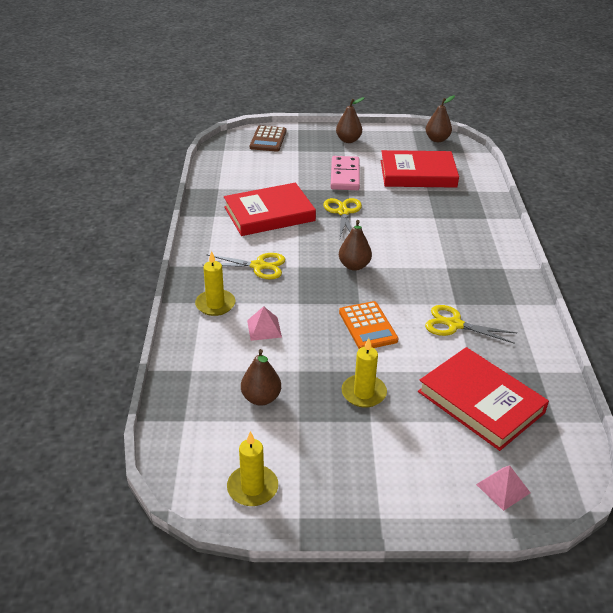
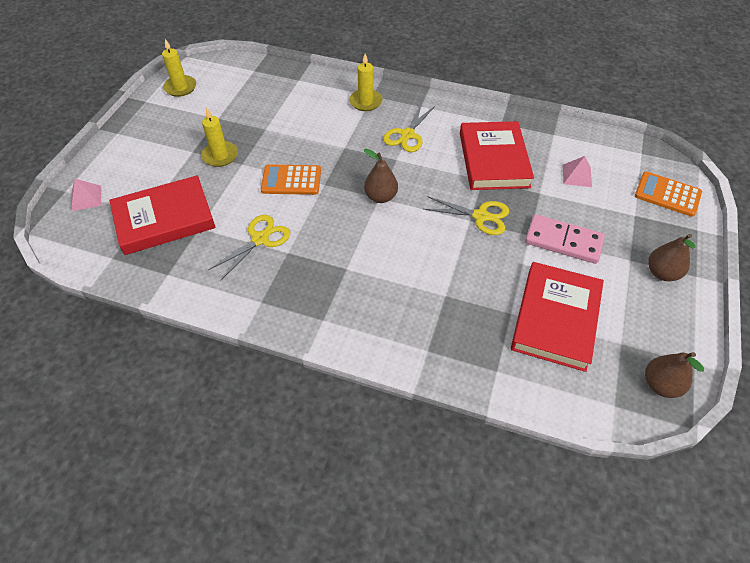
camera: 110 degrees right, 15 degrees up
brown pear [241,349,281,406] -> none
pink pyramid [247,306,282,341] -> pink pyramid moved to [563,156,592,187]
brown calculator [250,125,286,152] -> orange calculator [635,172,702,217]

